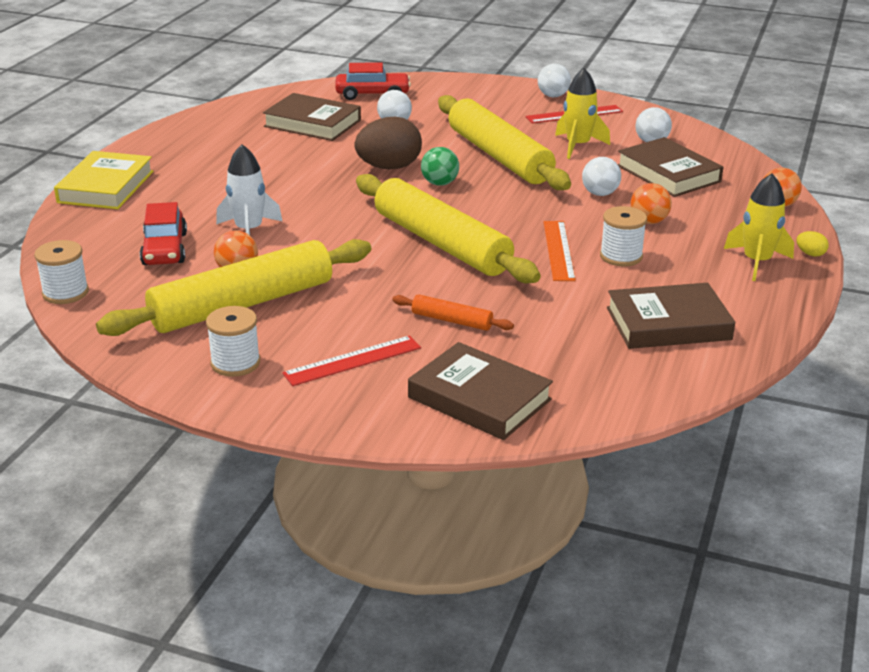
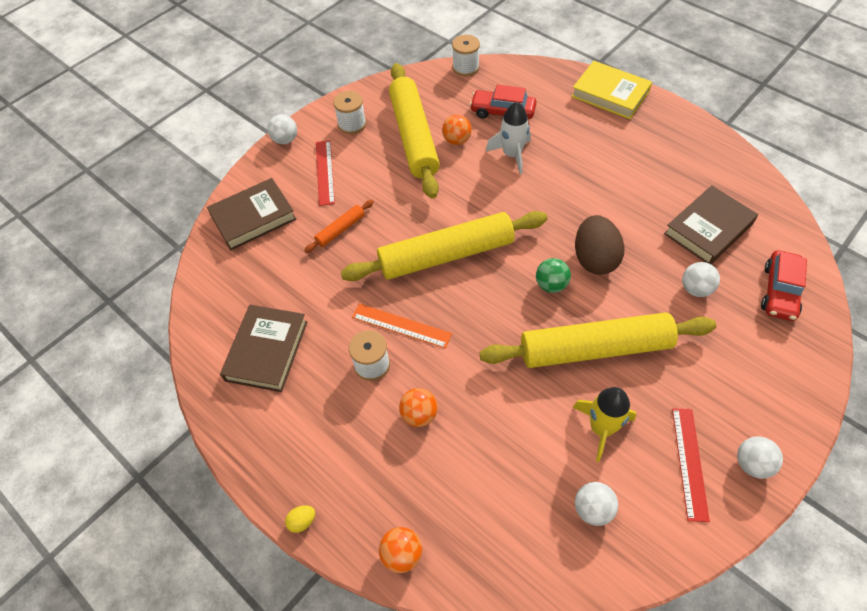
camera: 115 degrees right, 25 degrees up
white ball [582,157,621,196] -> white ball moved to [267,114,297,144]
brown book [618,137,723,197] -> none
yellow rocket [724,173,794,281] -> none

